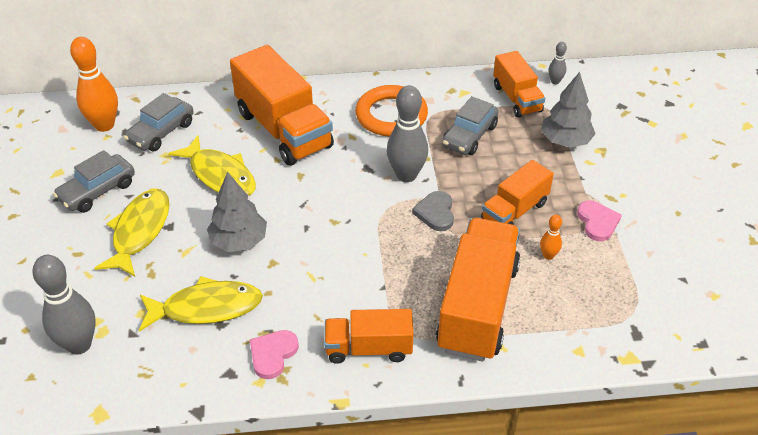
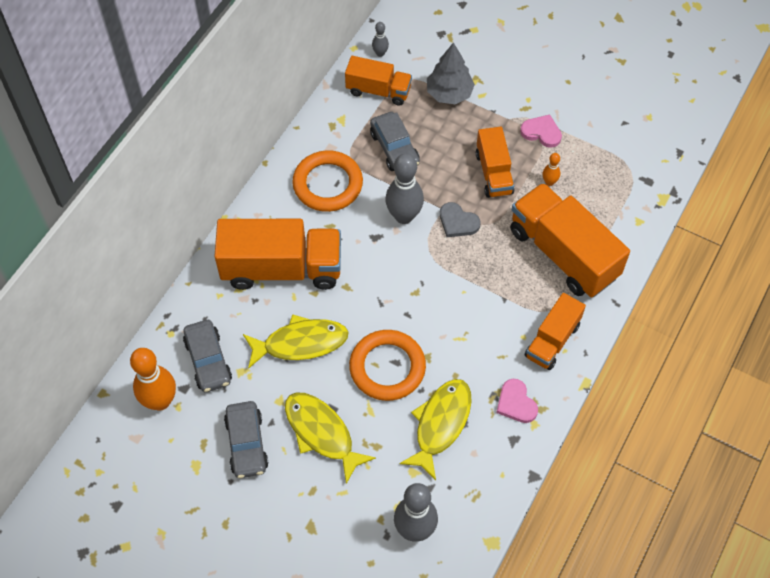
camera: 55 degrees left, 15 degrees up
grey tree [207,172,267,252] -> orange ring [349,330,426,401]

